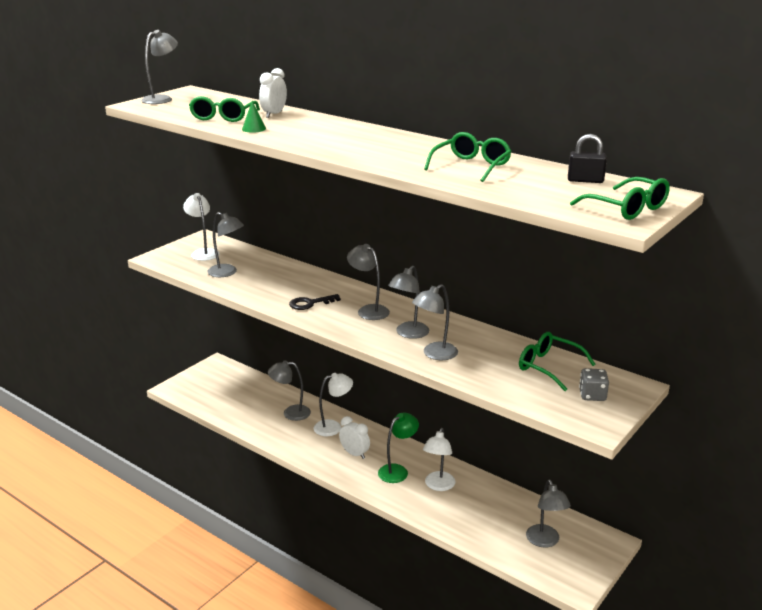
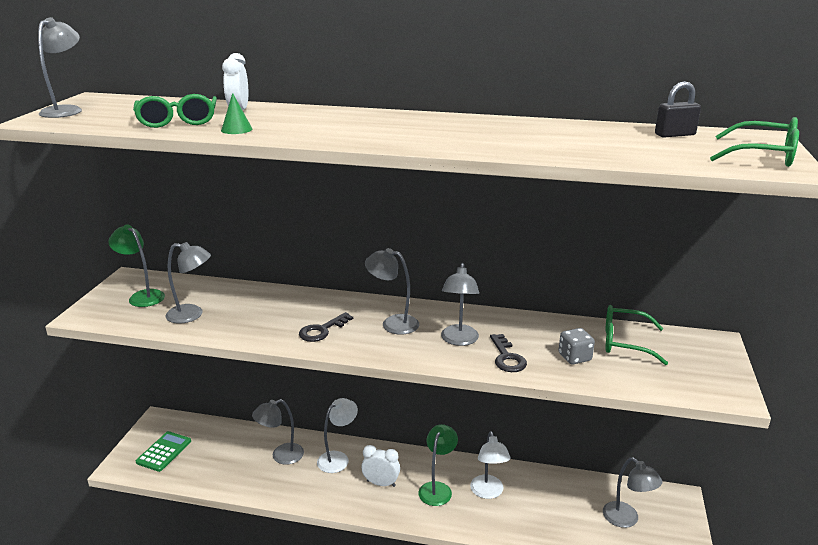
camera: 25 degrees left, 0 degrees up
white lamp [183,193,219,261] -> green lamp [109,224,165,307]
grey lamp [412,284,458,360] -> black key [490,334,527,372]
green glasses [424,132,512,182] -> none
grey dice [579,368,609,401] -> grey dice moved to [559,328,595,364]
none -> green calculator [136,431,191,472]

